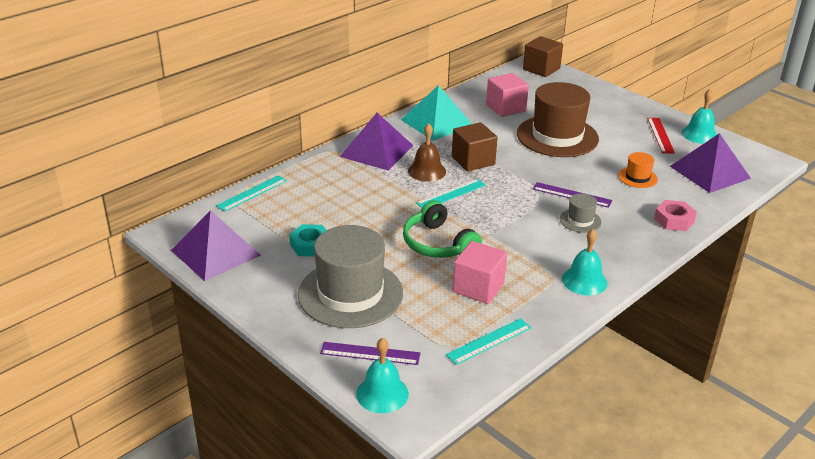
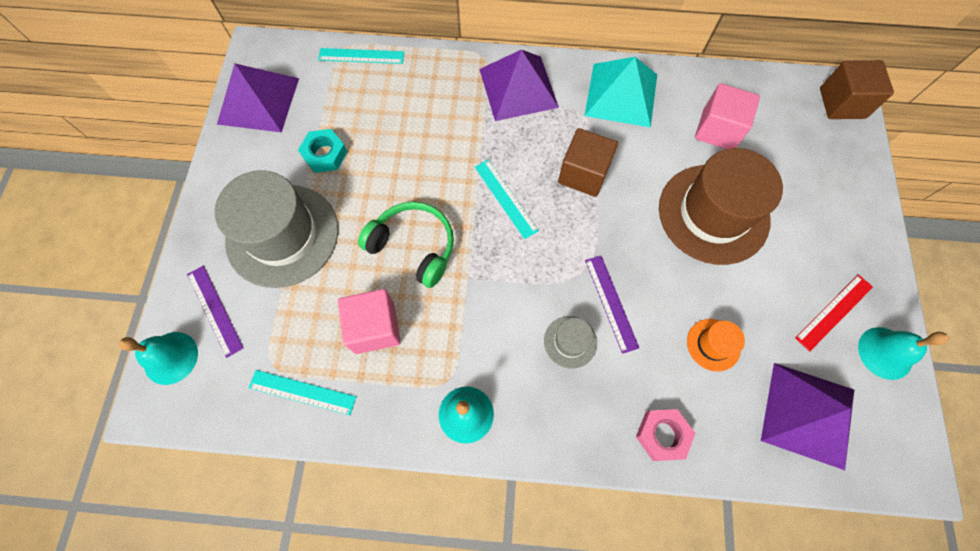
camera: 50 degrees right, 35 degrees up
green headphones [403,200,482,258] -> green headphones turned 105 degrees clockwise [358,202,454,288]
brown bell [408,123,446,182] -> none
turquoise ruler [416,179,486,208] -> turquoise ruler turned 45 degrees clockwise [475,160,539,239]

